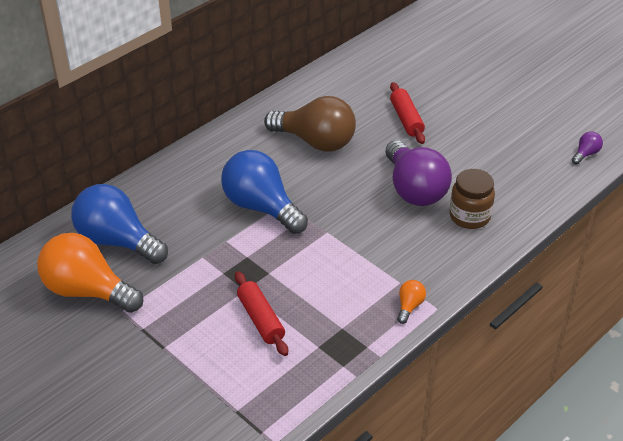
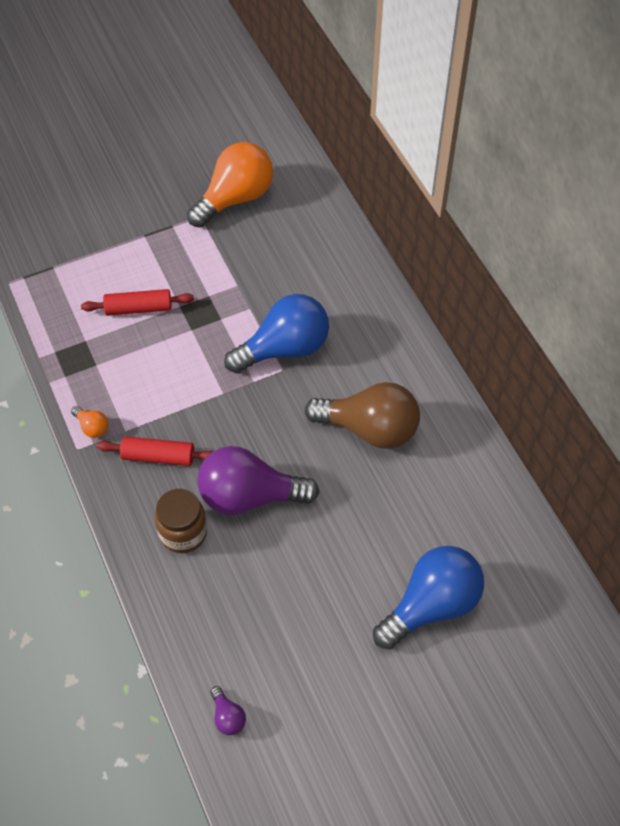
camera: 110 degrees right, 15 degrees up
blue light bulb [71,184,168,264] -> blue light bulb moved to [373,546,484,649]
brown light bulb [264,96,356,152] -> brown light bulb turned 120 degrees counterclockwise [305,382,420,449]
red rolling pin [390,82,425,144] -> red rolling pin moved to [97,436,213,466]

